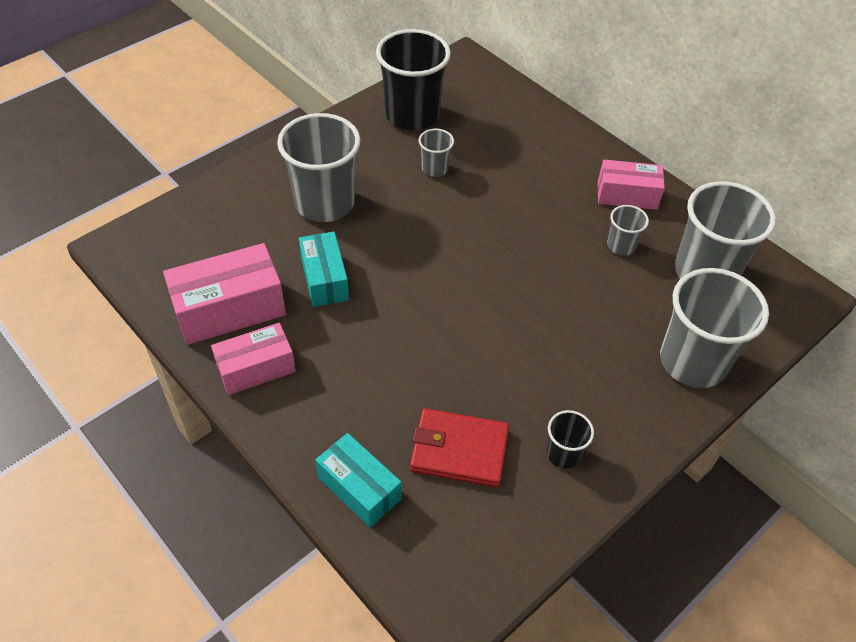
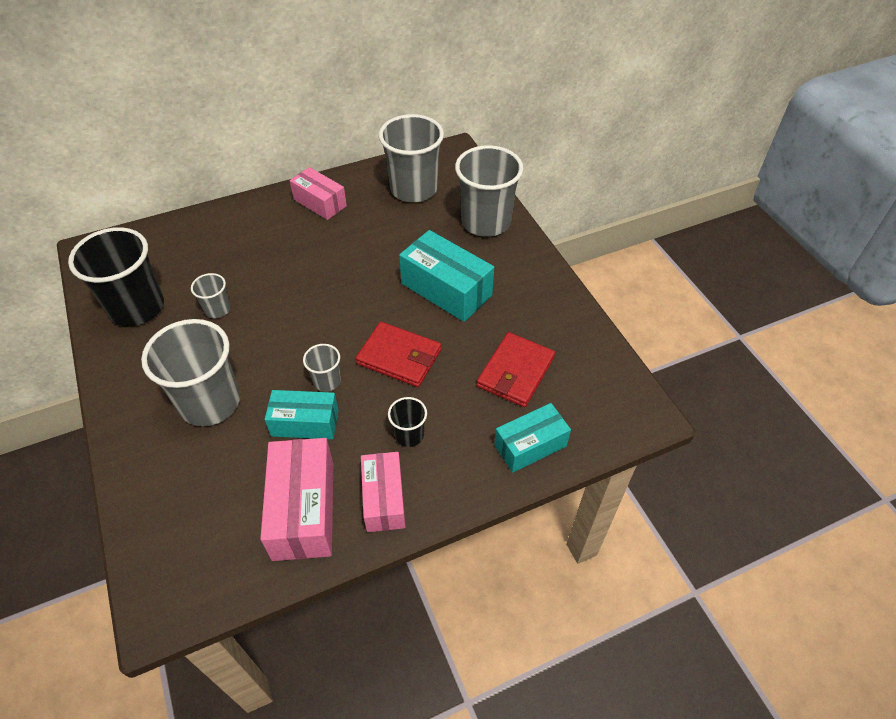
camera: 70 degrees left, 0 degrees up
black cup [547,410,594,469] -> black cup moved to [388,397,427,447]
pink box [598,160,665,210] -> pink box turned 75 degrees counterclockwise [290,167,347,220]
grey cup [607,205,649,256] -> grey cup moved to [303,344,341,392]
none -> red wallet [356,322,441,387]
none -> turquoise box [399,230,494,322]

